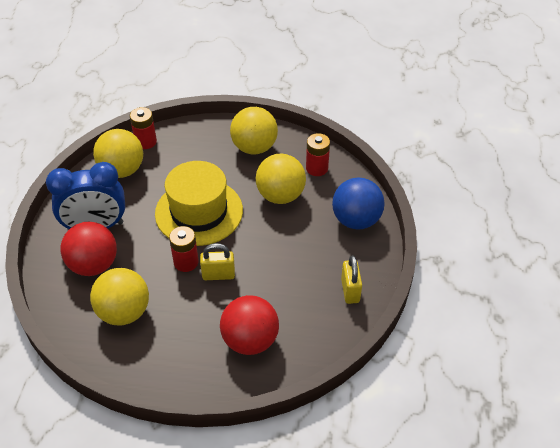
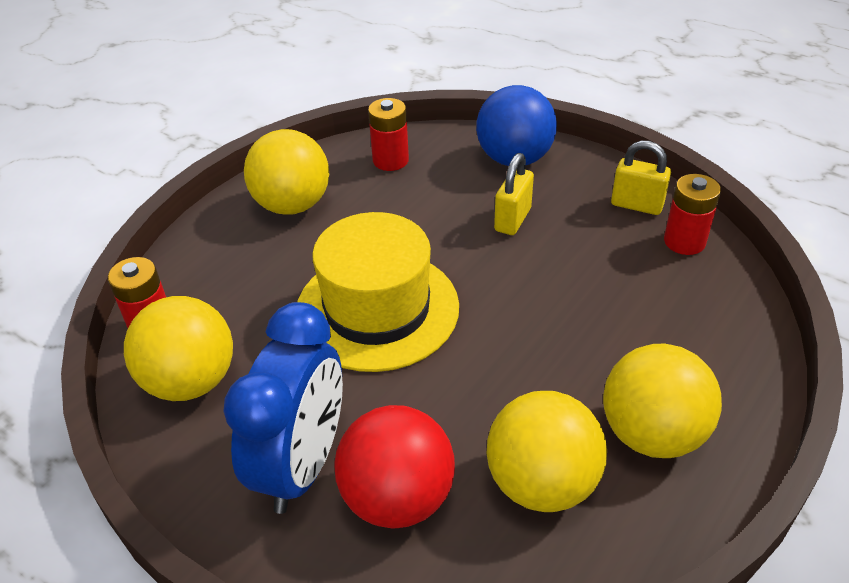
camera: 60 degrees left, 5 degrees down
red battery [169,226,199,272] -> red battery moved to [664,174,721,255]
yellow padlock [200,243,235,280] -> yellow padlock moved to [494,153,534,235]
red ball [220,295,279,355] -> none
yellow ball [256,153,306,204] -> yellow ball moved to [603,344,722,458]

